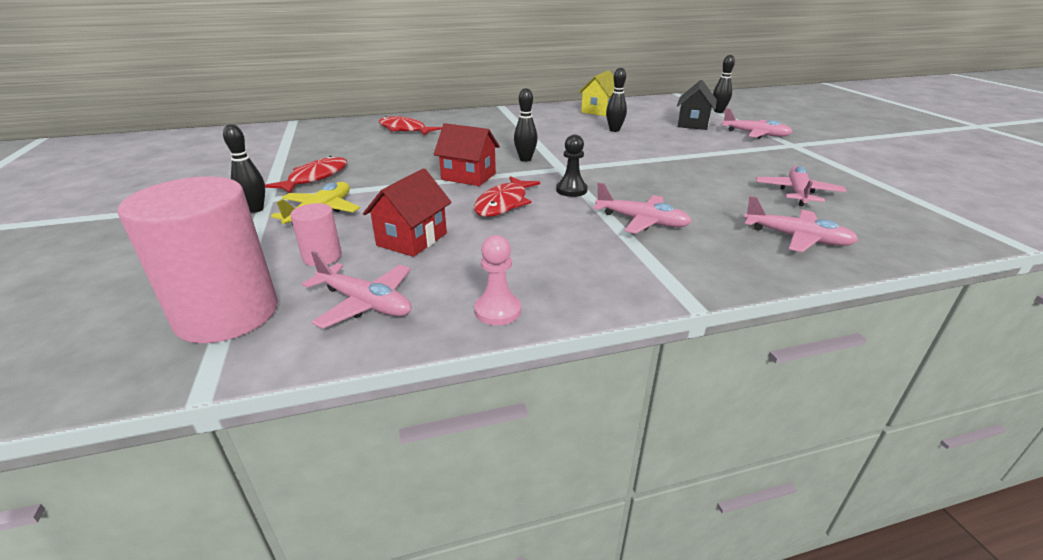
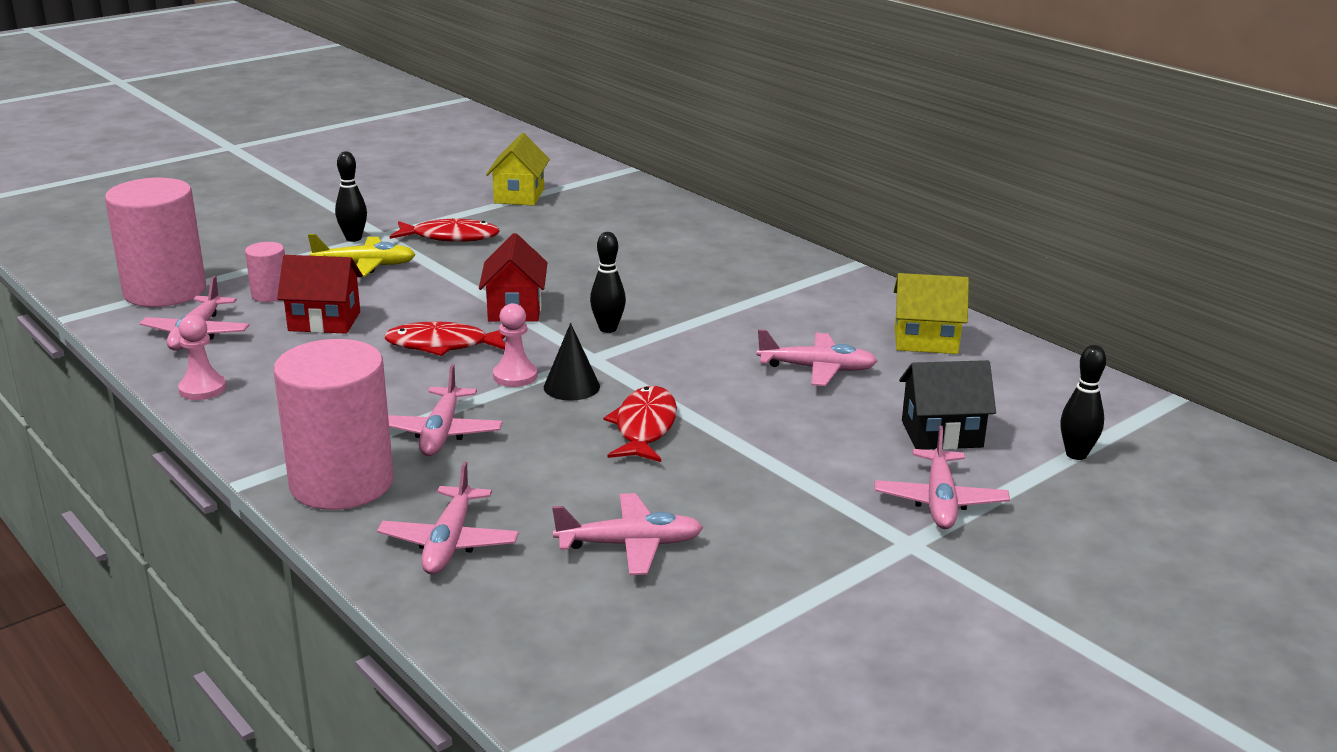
camera: 65 degrees right, 5 degrees down
red fish [379,116,442,136] -> red fish moved to [604,386,677,462]
black pawn [556,135,588,197] -> pink pawn [493,303,537,387]
black bowling pin [606,68,627,132] -> pink plane [757,329,877,386]
none -> pink cylinder [274,339,394,510]
none -> yellow house [486,133,550,206]
none -> black cone [544,323,600,401]

